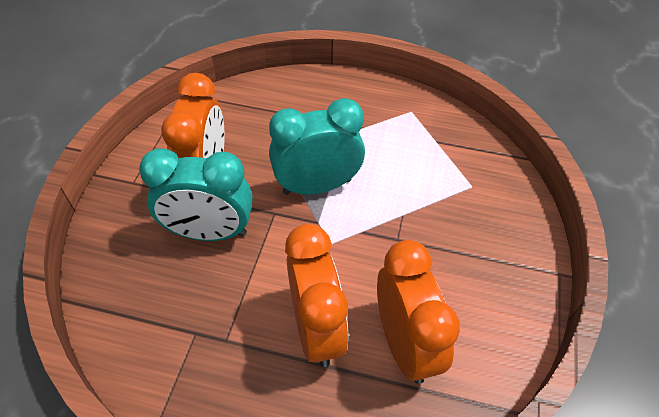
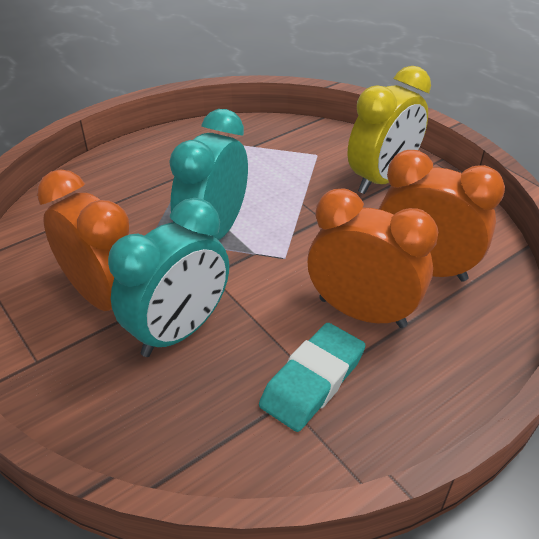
camera: 50 degrees left, 10 degrees down
none -> turquoise eraser [259,323,366,432]
none -> yellow clock [348,66,431,194]

